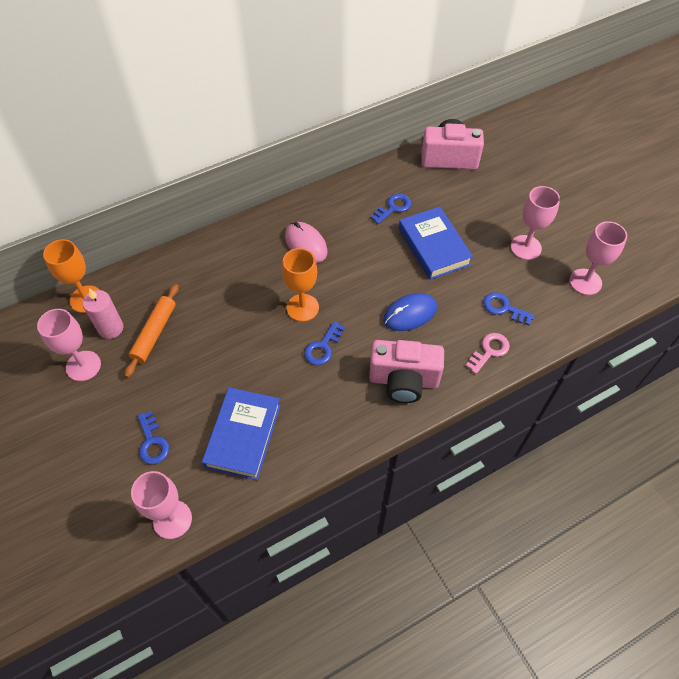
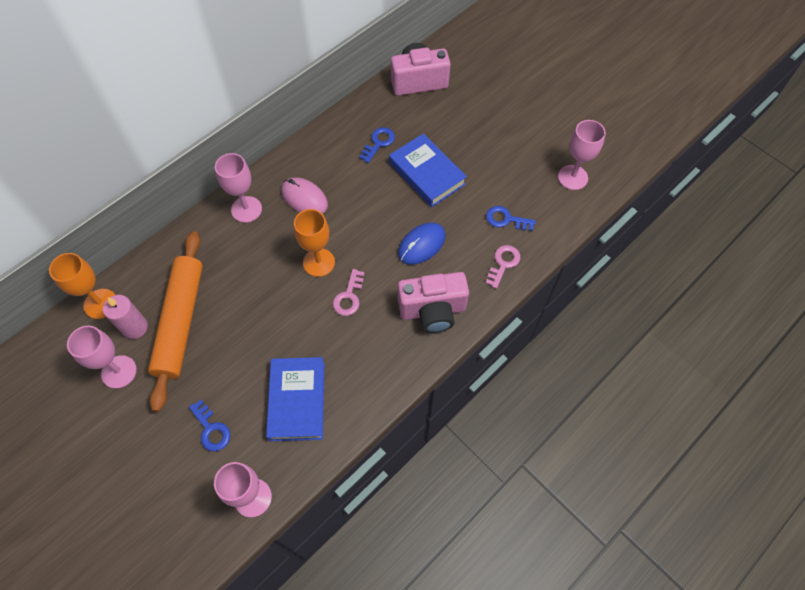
camera: 15 degrees left, 5 degrees up
orange rolling pin [124,284,179,378] -> orange rolling pin [148,231,203,412], size x1.70
blue key [304,321,345,365] -> pink key [333,269,364,316]
pink goblet [511,186,560,260] -> pink goblet moved to [215,153,262,223]

